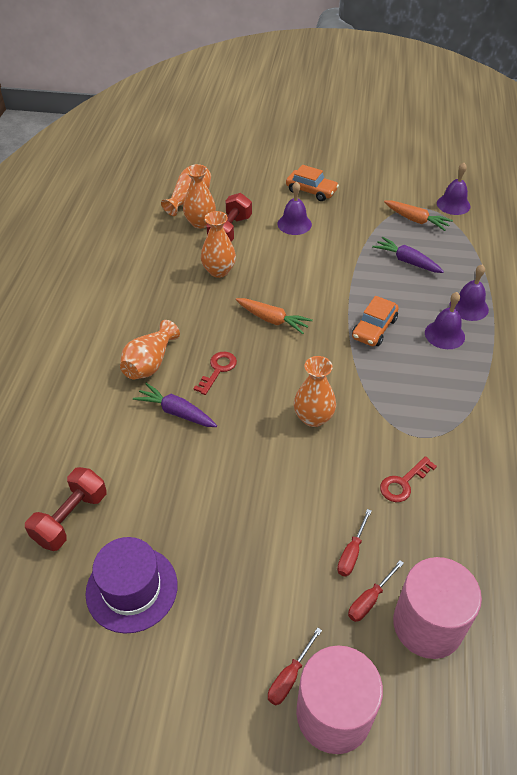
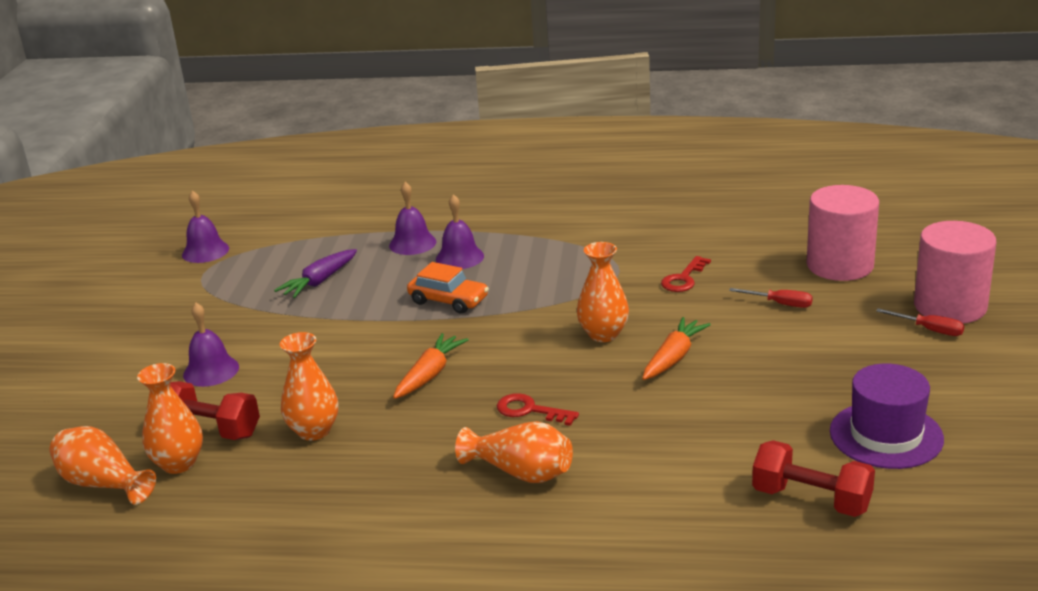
camera: 90 degrees left, 20 degrees down
purple carrot [133,383,217,427] -> none
orange car [286,165,339,201] -> none
red screwdriver [348,560,404,622] -> none
red key [380,456,437,502] -> red key turned 75 degrees clockwise [661,256,711,292]
orange carrot [384,200,453,231] -> orange carrot moved to [642,317,711,380]

